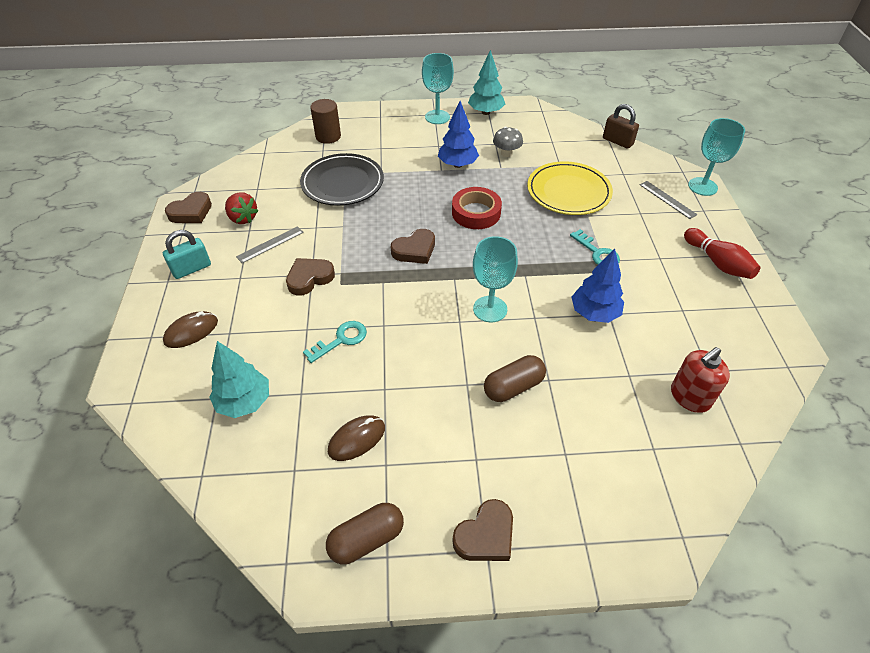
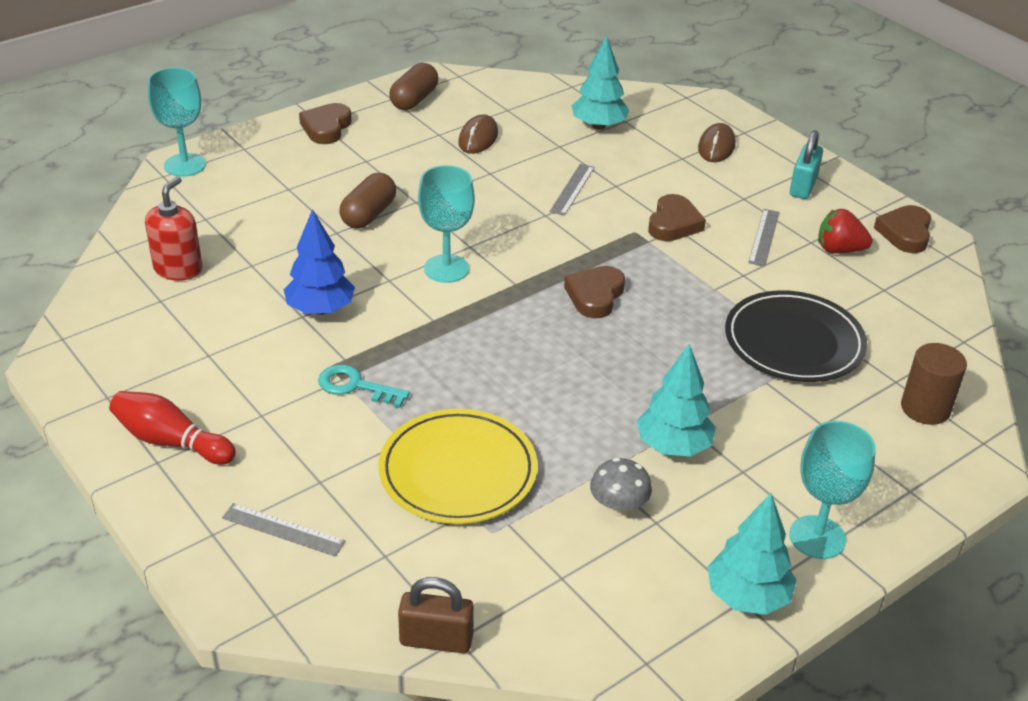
camera: 145 degrees right, 10 degrees down
turquoise key [303,321,367,363] -> grey ruler [549,164,595,216]
blue tree [438,101,479,168] -> turquoise tree [637,344,716,457]
red tape [452,187,502,229] -> none
turquoise goblet [688,118,745,196] -> turquoise goblet moved to [148,67,206,177]

